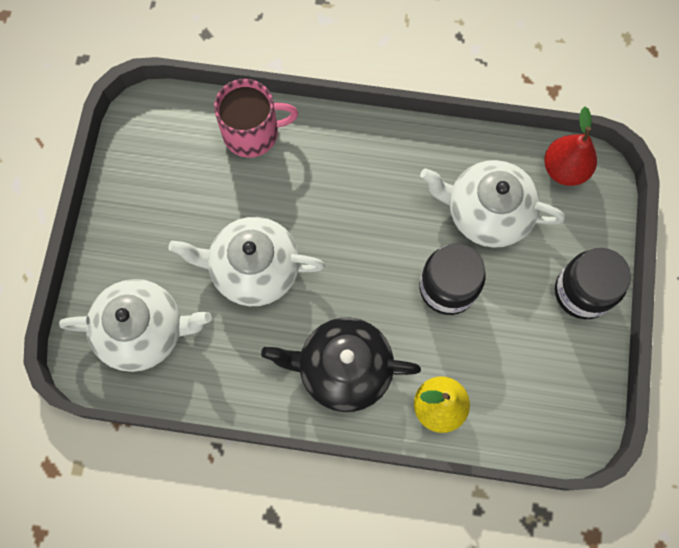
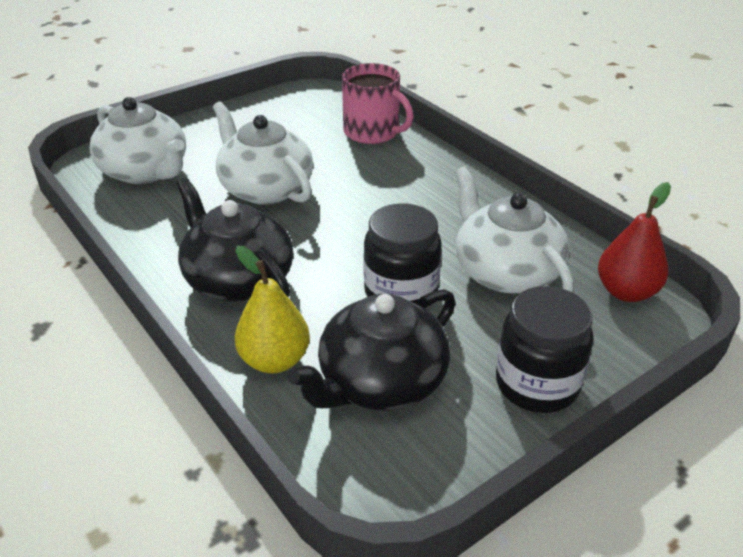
camera: 45 degrees right, 35 degrees down
none -> black teapot [288,289,456,411]

